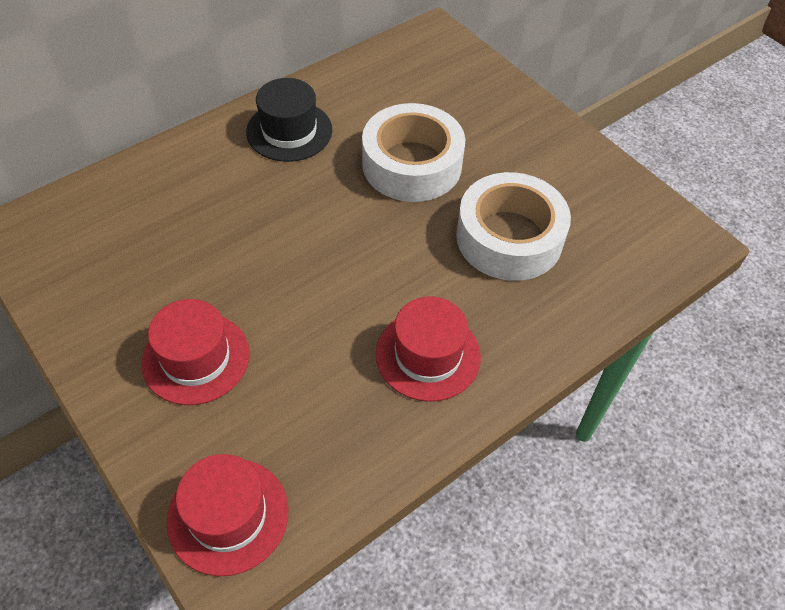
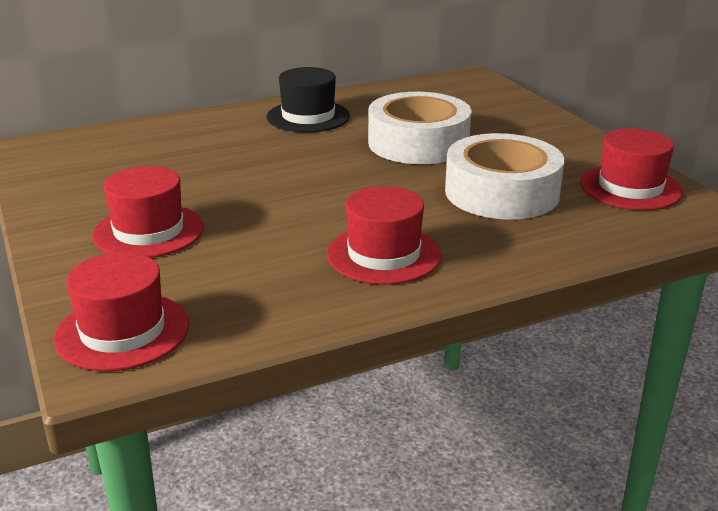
camera: 15 degrees right, 25 degrees down
none -> red hat [580,128,683,210]

